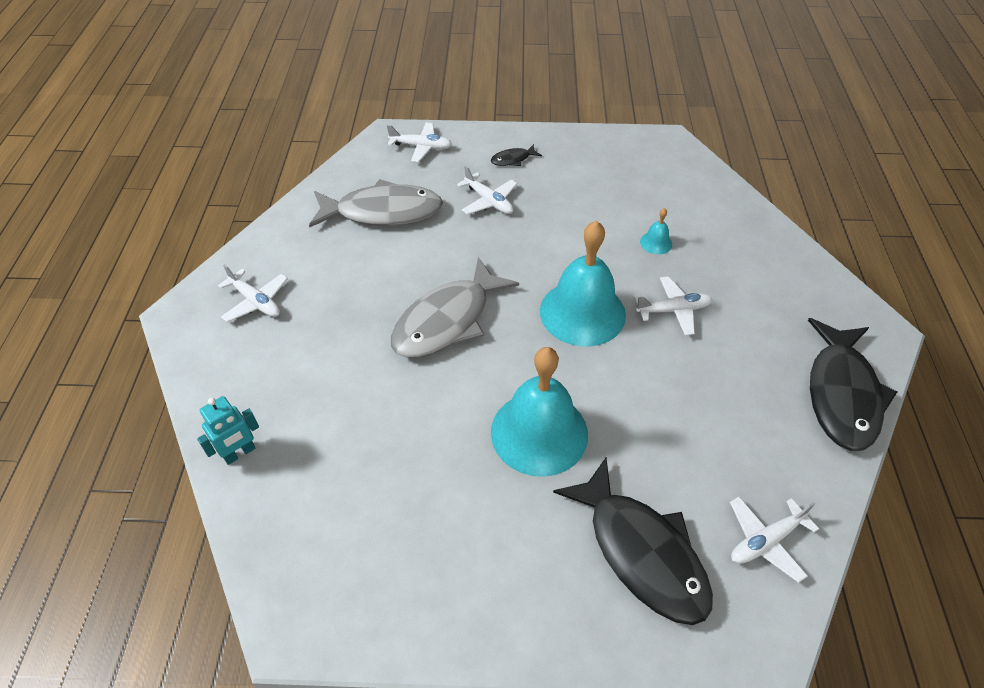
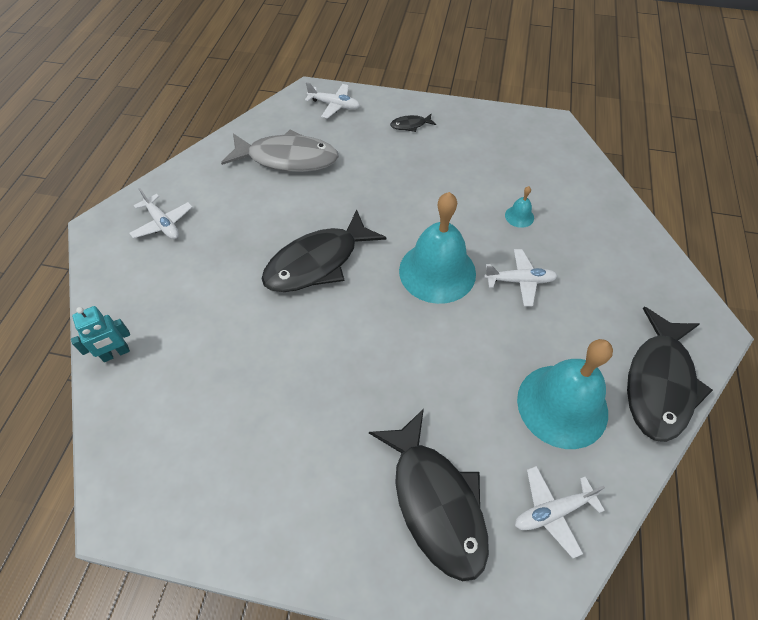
camera: 10 degrees right, 5 degrees up
grey fish [391,257,519,358] -> black fish [262,209,386,292]
white plane [457,165,517,215] -> none
turquoise bell [491,347,588,477] -> turquoise bell moved to [517,339,613,449]

